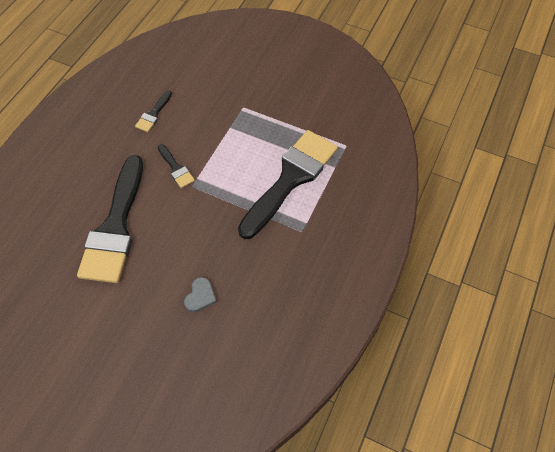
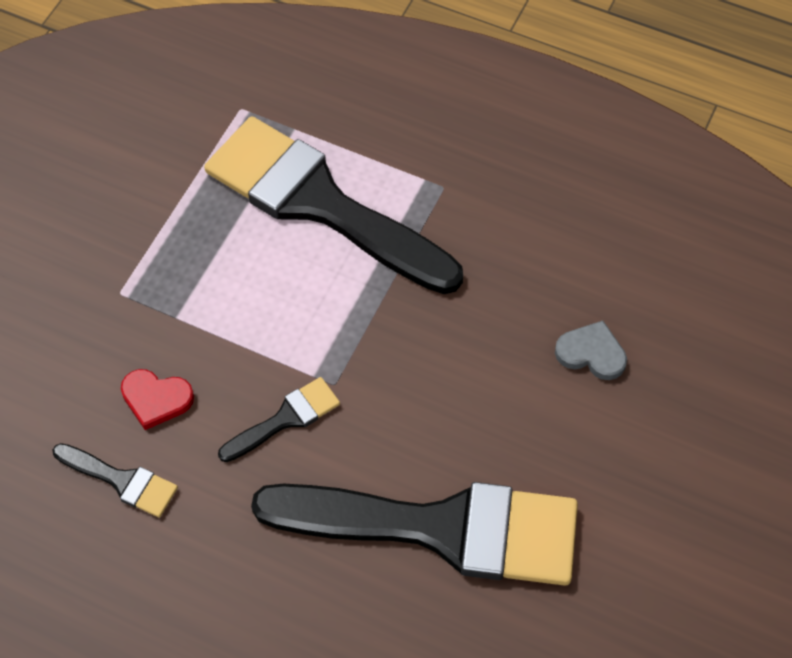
camera: 90 degrees left, 0 degrees up
none -> red heart [121,369,194,430]

